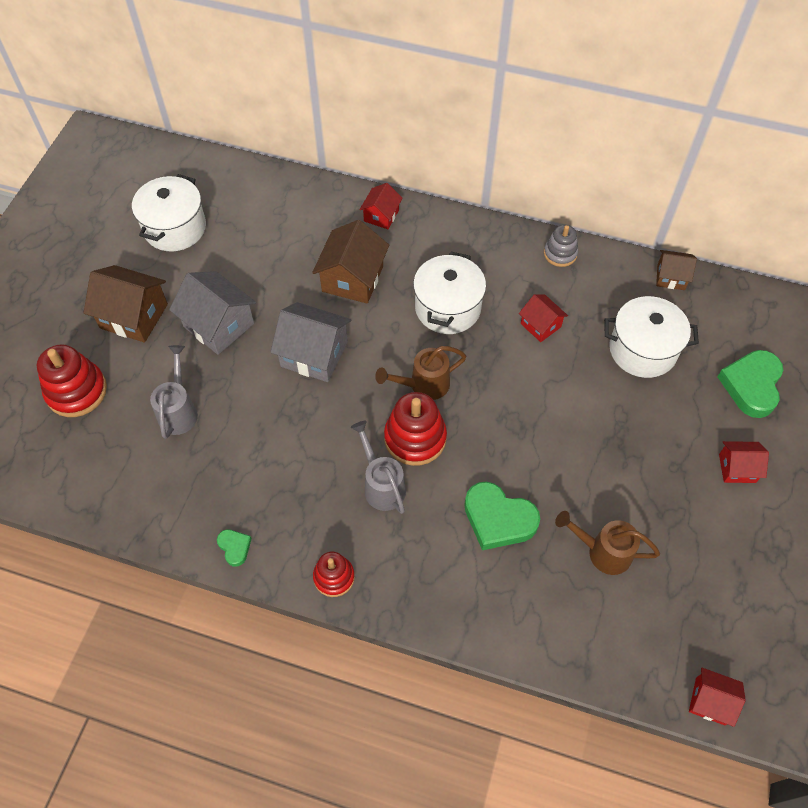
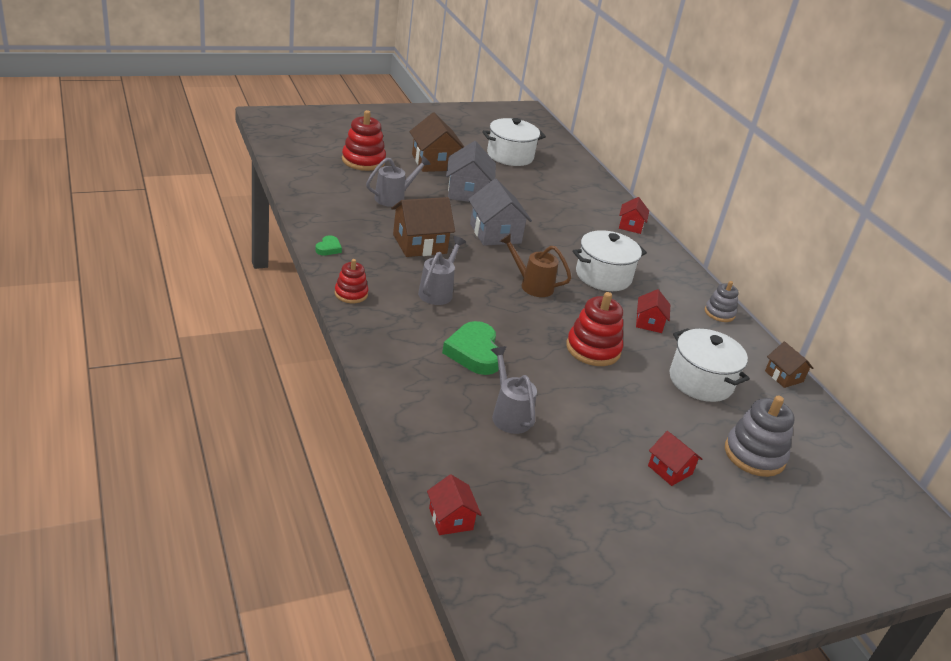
camera: 45 degrees right, 25 degrees down
brown house [312,220,389,304] -> brown house moved to [391,197,455,257]
red house [359,183,403,229] -> red house turned 60 degrees counterclockwise [619,197,649,234]
red stacking toy [384,392,447,466] -> red stacking toy moved to [566,292,623,366]
brown watering can [555,511,660,575] -> grey watering can [491,346,537,434]
green heart [717,350,783,418] -> grey stacking toy [725,396,795,477]

